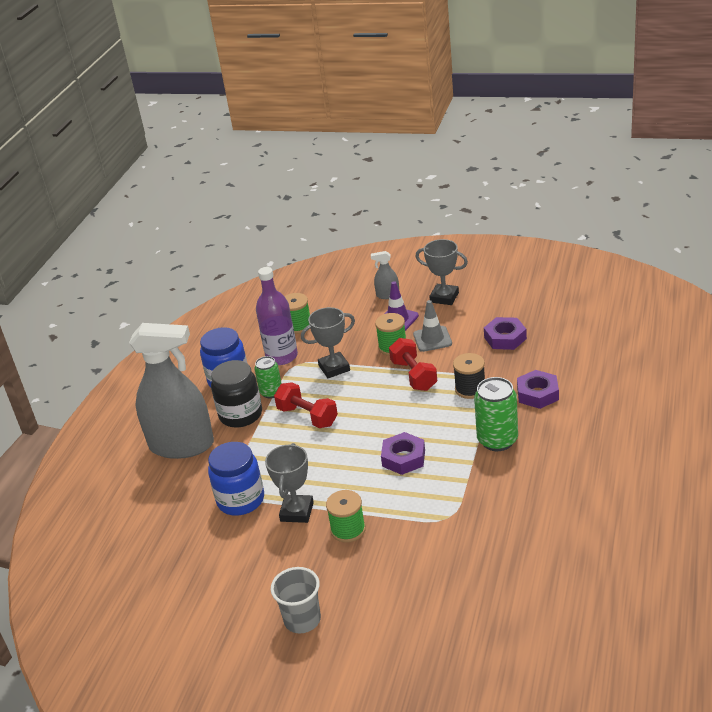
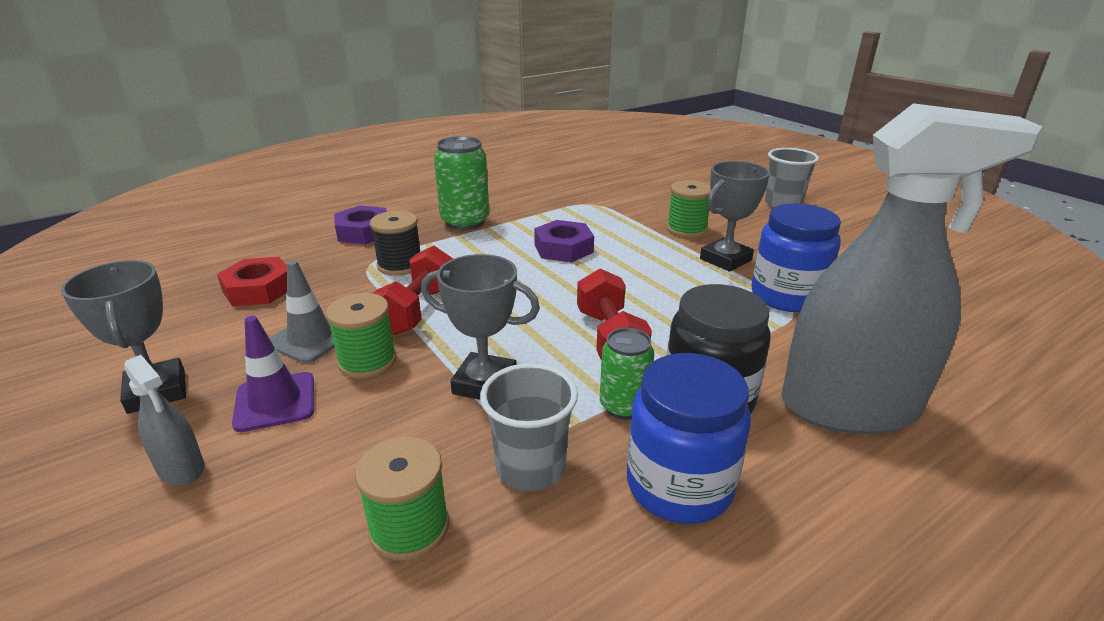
camera: 145 degrees left, 5 degrees down
grey spray bottle [129,323,214,459] -> grey spray bottle turned 135 degrees clockwise [782,103,1042,434]
purple bottle [256,267,298,365] -> grey cup [480,363,578,491]
purple nut [484,317,527,350] -> red nut [217,257,287,306]

